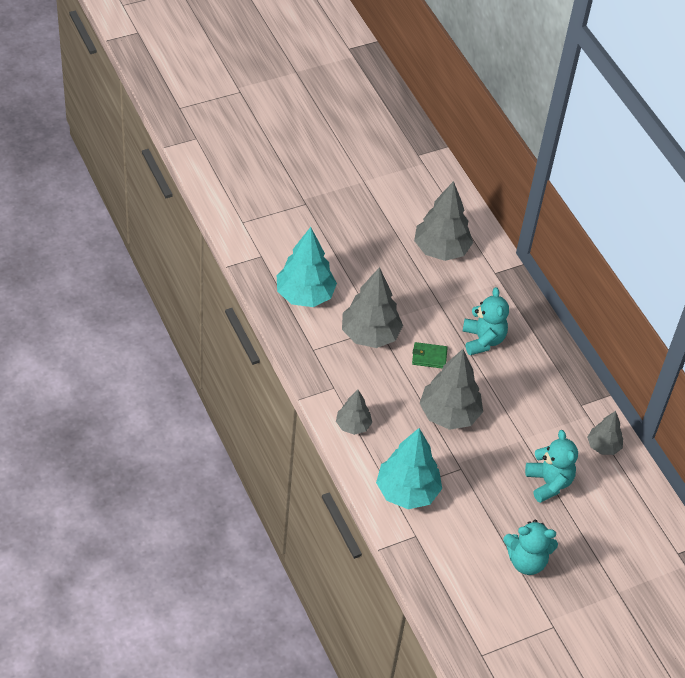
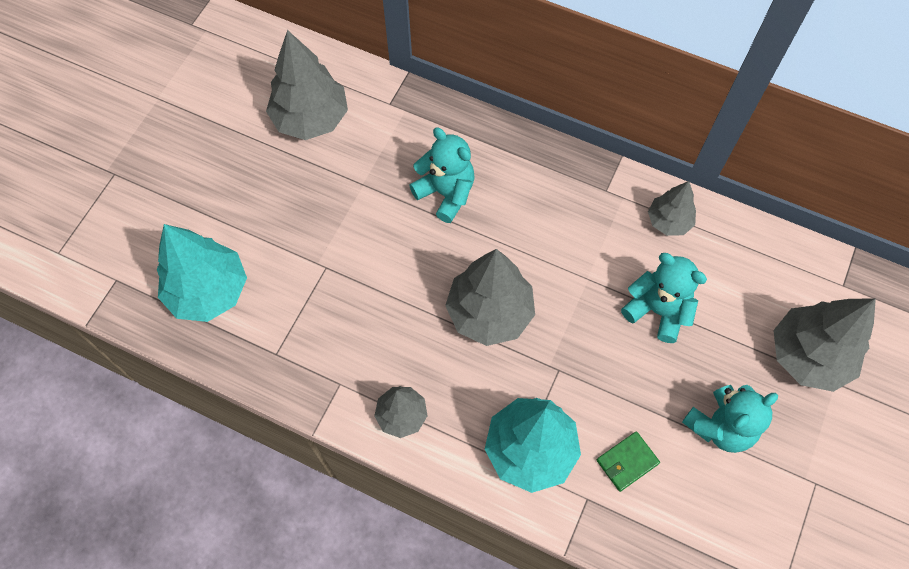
camera: 35 degrees left, 15 degrees up
grey tree [342,267,403,348] -> grey tree moved to [773,298,876,392]
green wallet [412,342,448,369] -> green wallet moved to [597,431,660,492]

